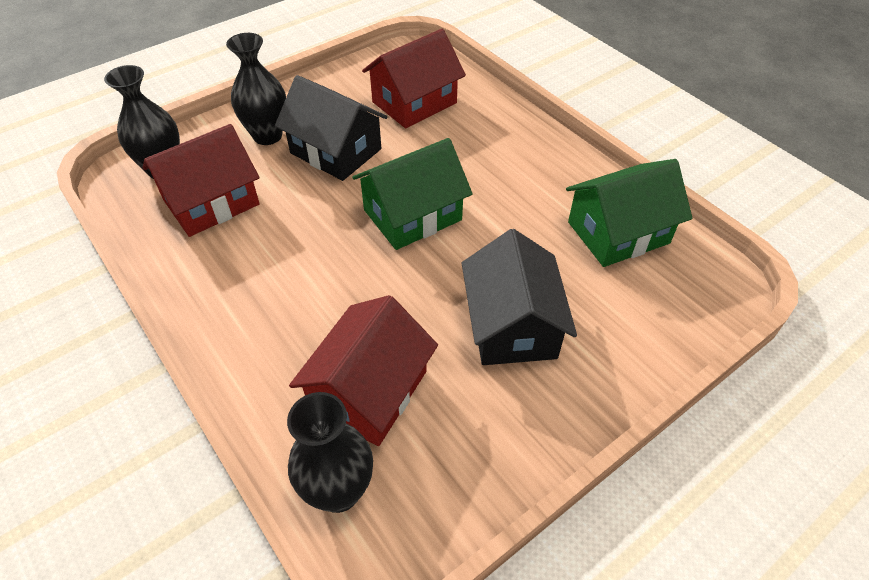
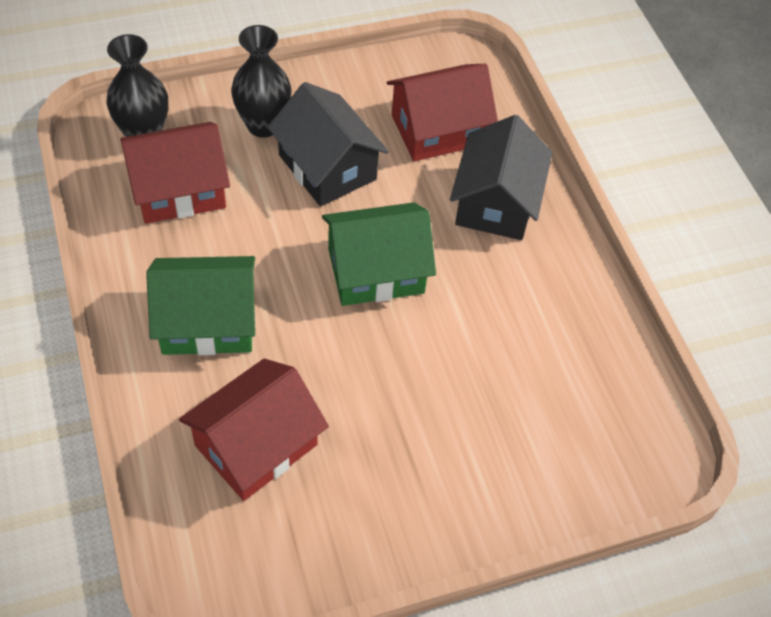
camera: 15 degrees right, 5 degrees up
black vase [287,392,373,513] -> none
black house [462,229,577,365] -> black house moved to [450,115,553,240]
green house [566,159,692,267] -> green house moved to [146,256,255,355]

